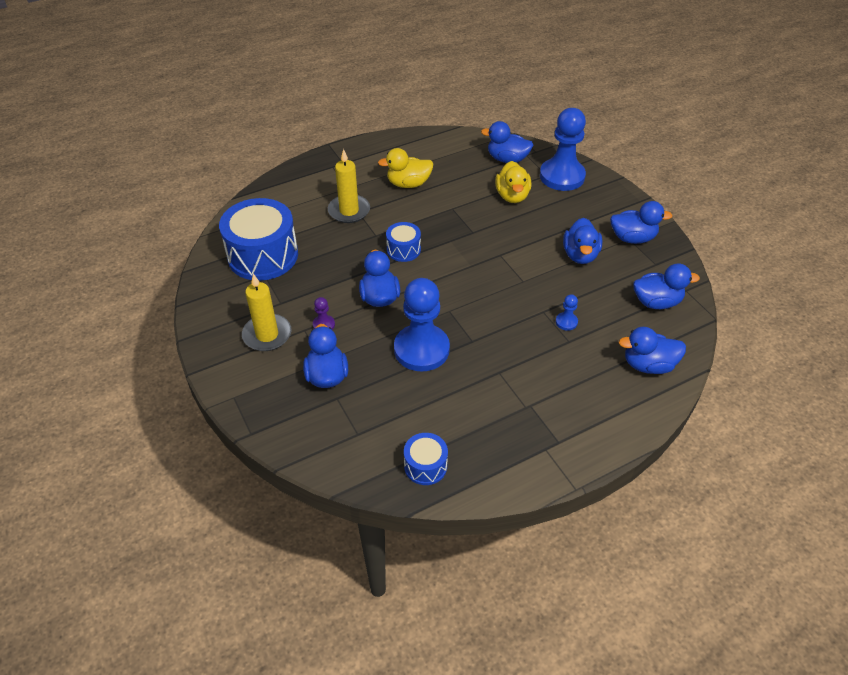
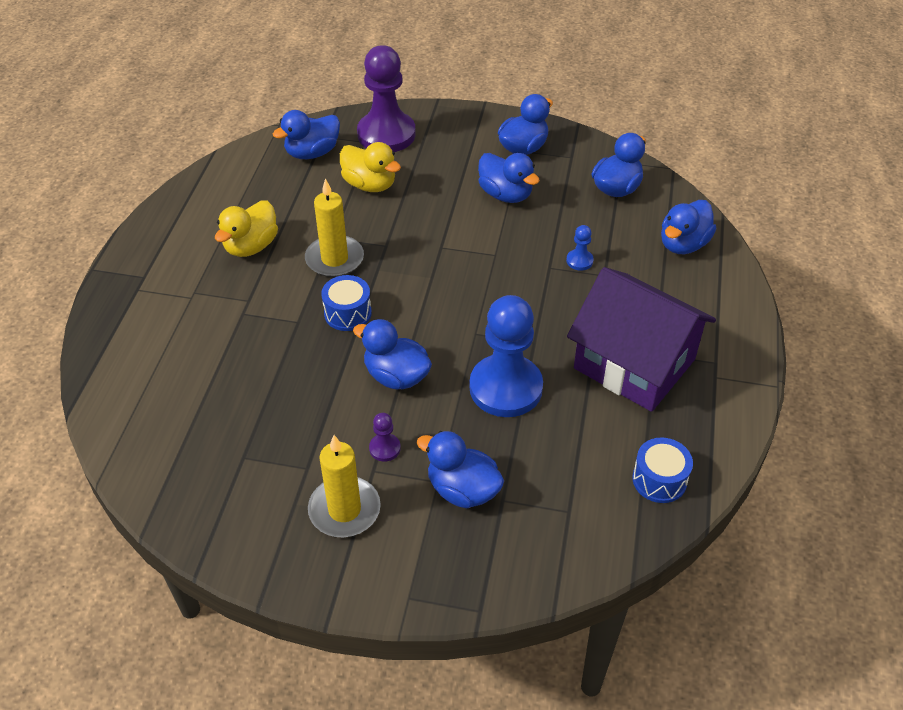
camera: 50 degrees left, 0 degrees up
blue drum [219,198,298,281] -> none
yellow candle [328,149,370,223] -> yellow candle moved to [305,179,364,277]
blue pawn [540,108,586,191] -> purple pawn [357,45,416,152]
none -> purple house [567,267,716,412]

